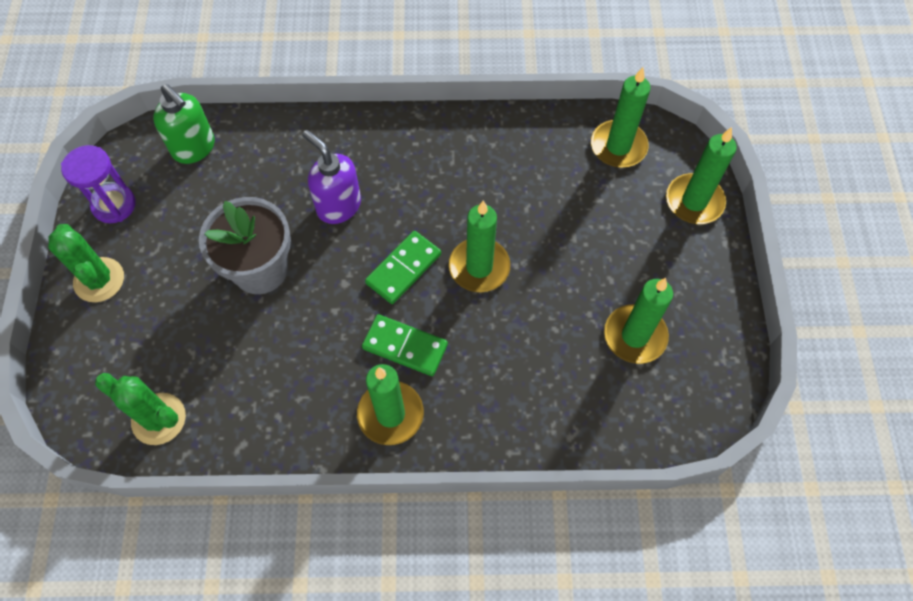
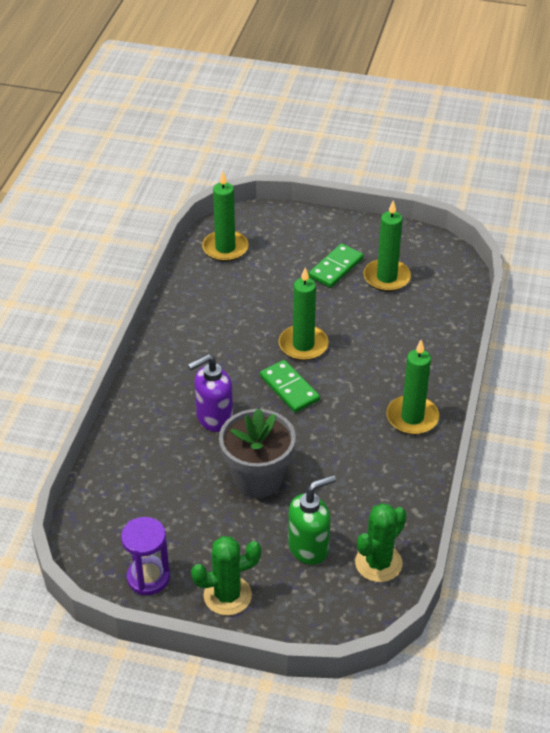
camera: 75 degrees left, 20 degrees down
green soap dispenser [153,84,215,164] -> green soap dispenser moved to [288,475,336,565]
green domino [362,314,448,376] -> green domino moved to [309,243,364,288]
green candle [666,127,737,224] -> none

